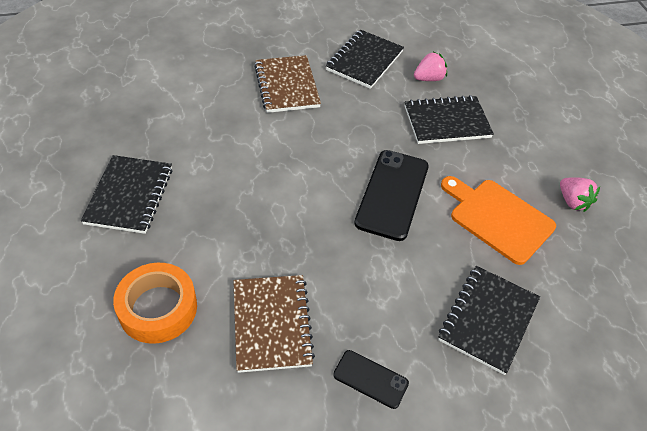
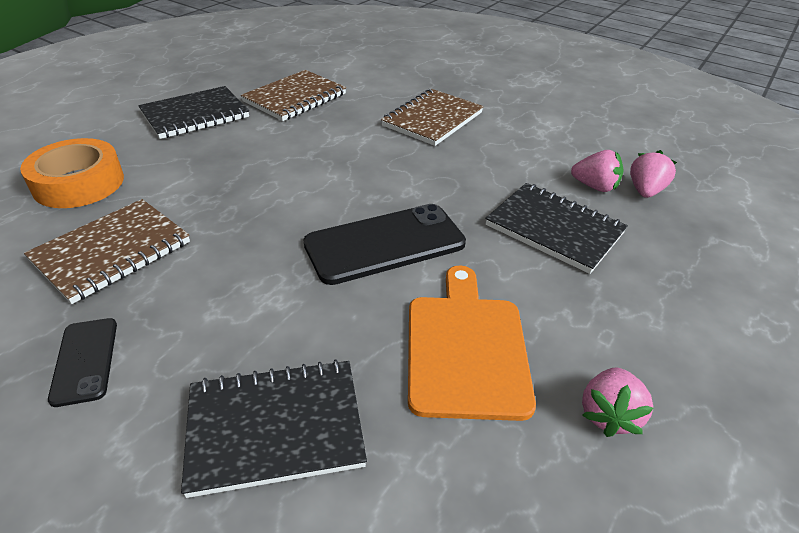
camera: 50 degrees right, 10 degrees down
black notebook [326,30,404,89] -> none
none -> brown notebook [241,70,346,121]
none -> pink strawberry [630,150,677,198]

